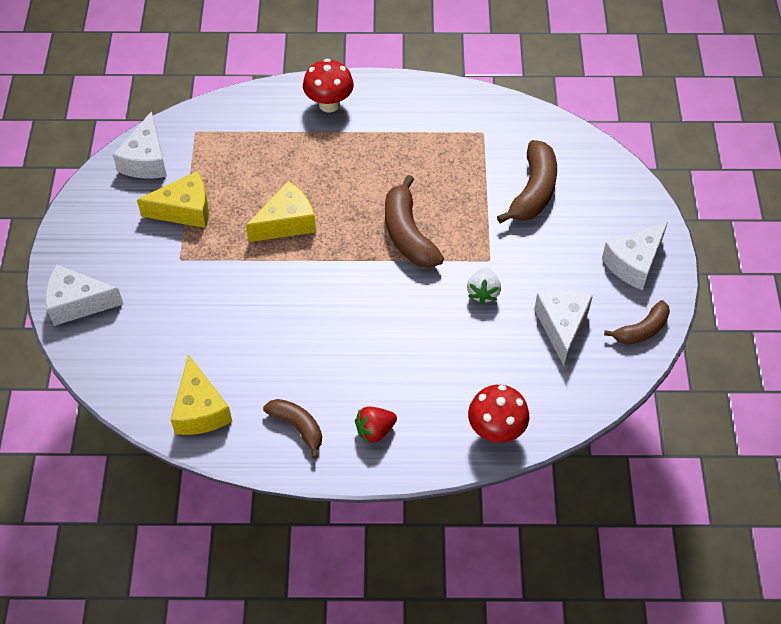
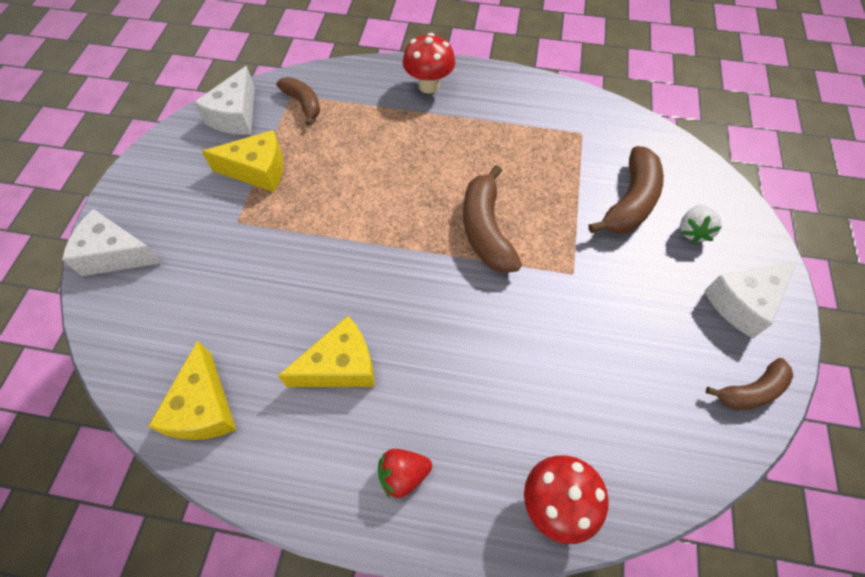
camera: 10 degrees right, 5 degrees up
yellow cheese [246,181,316,242] -> yellow cheese moved to [278,316,374,387]
brown banana [263,399,322,459] -> brown banana moved to [276,77,320,125]
white strawberry [467,268,501,304] -> white strawberry moved to [680,205,722,243]
white cheese [534,290,593,366] -> none

